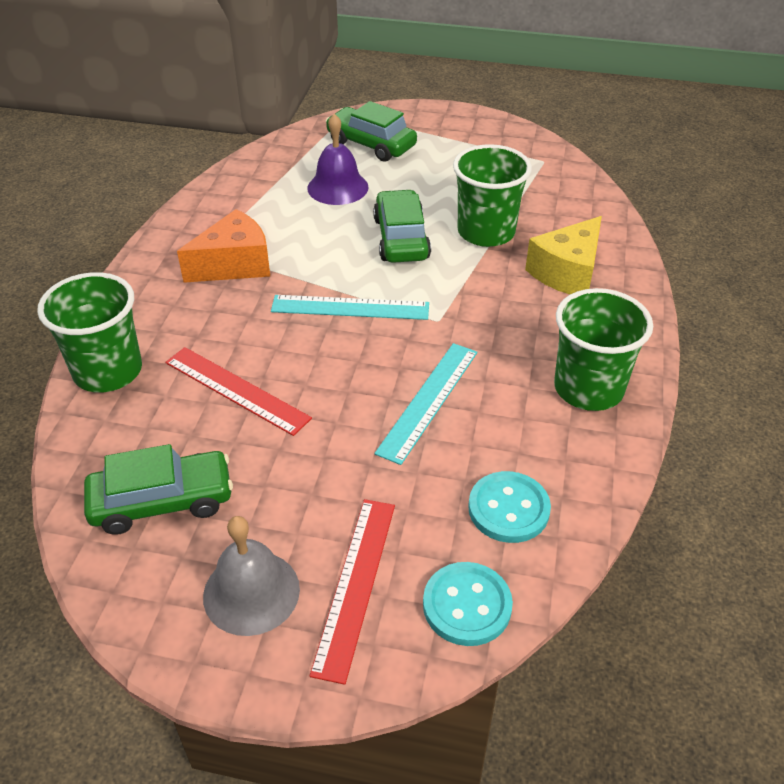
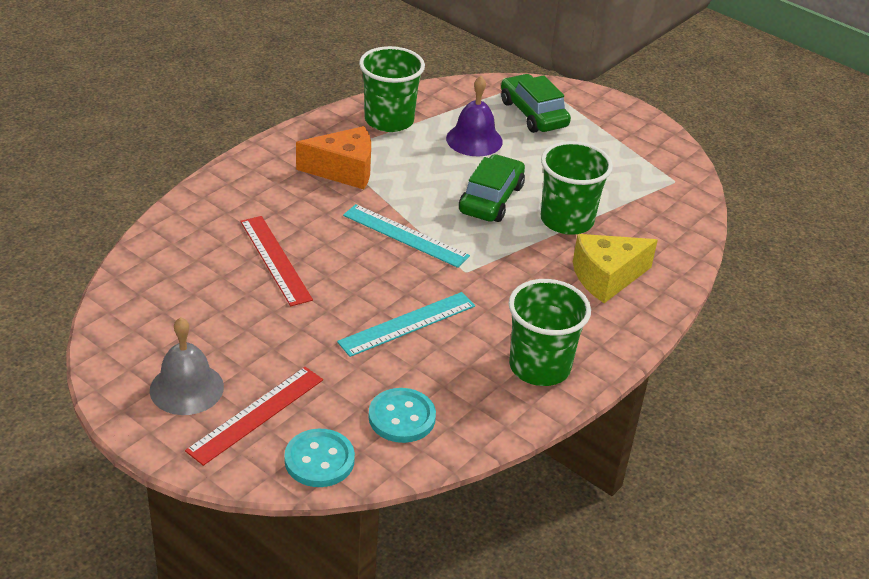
camera: 25 degrees right, 5 degrees down
green cup [37,272,142,392] -> green cup moved to [359,46,425,132]
green car [84,444,233,535] -> none

